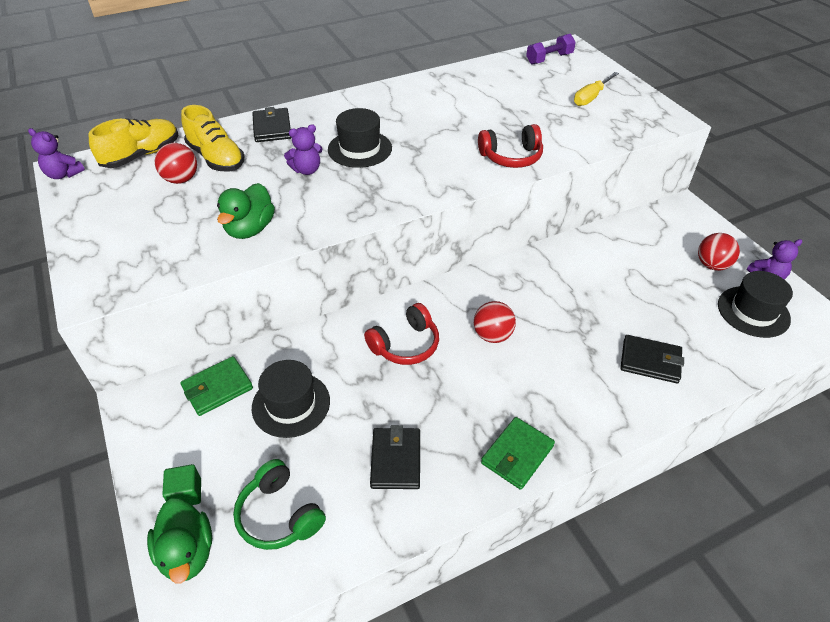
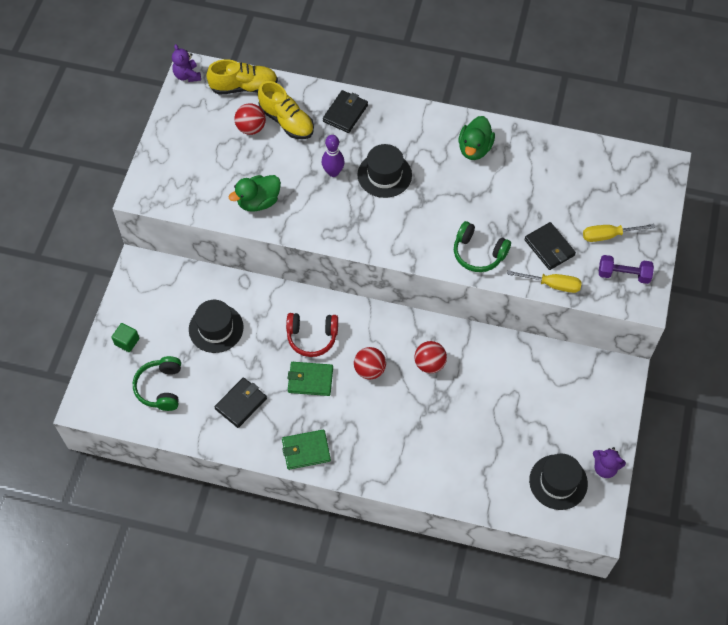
camera: 40 degrees right, 15 degrees up
green duck [147,498,212,584] -> green duck moved to [458,116,495,160]
green wallet [180,356,253,416] -> green wallet moved to [288,362,333,396]
yellow shoe [181,105,244,172] -> yellow shoe turned 45 degrees counterclockwise [258,81,314,139]
purple teddy bear [284,124,323,175] -> purple bowling pin [322,135,345,177]
red headphones [478,124,543,168] -> green headphones [454,221,511,272]
purple dumbbell [526,34,576,65] -> purple dumbbell moved to [599,255,654,284]
black wallet [620,335,684,383] -> black wallet moved to [524,222,576,270]
red ball [698,233,740,271] -> red ball moved to [414,341,447,373]
none -> yellow screwdriver [507,270,582,293]

